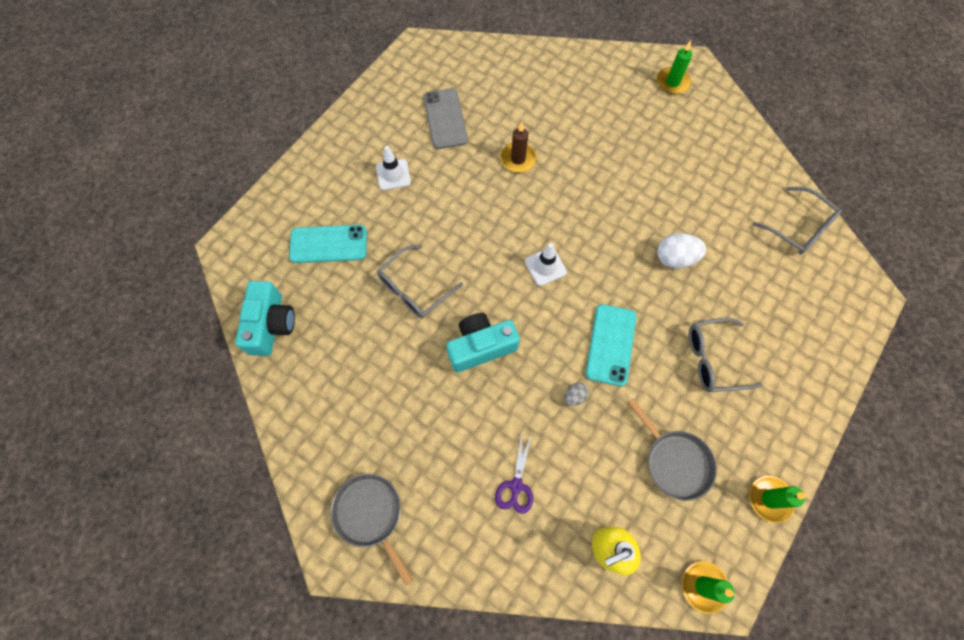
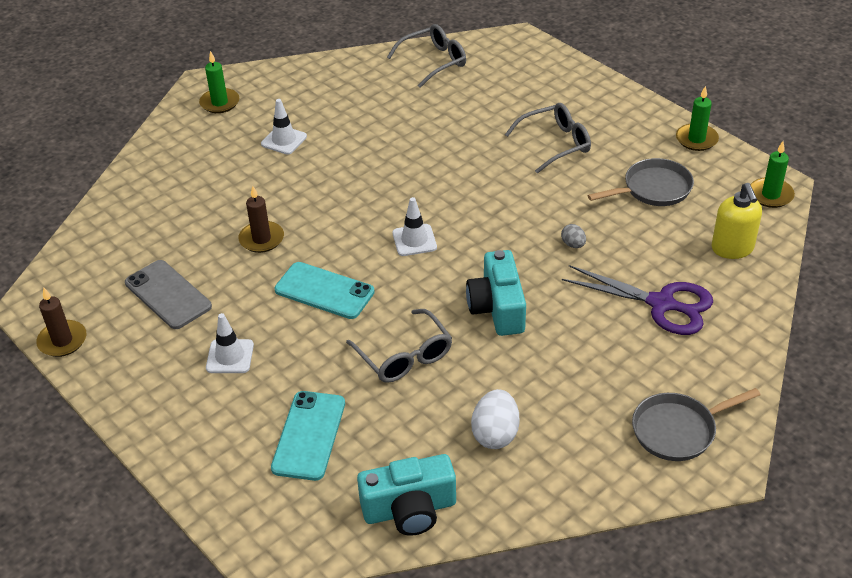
camera: 75 degrees left, 25 degrees down
turquoise camera [235,281,295,356] -> turquoise camera turned 150 degrees clockwise [357,454,456,536]
grey phone [424,88,468,149] -> grey phone turned 45 degrees clockwise [125,260,212,329]
purple scissors [495,432,533,514] -> purple scissors [562,265,713,335], size x1.73
turquoise phone [586,304,636,386] -> turquoise phone moved to [274,262,375,319]
white egg [657,233,706,269] -> white egg moved to [471,389,519,449]
grey glasses [689,317,762,392] -> grey glasses turned 120 degrees counterclockwise [505,103,591,174]
none -> brown candle [36,287,86,357]
none -> white traffic cone [261,99,307,155]

